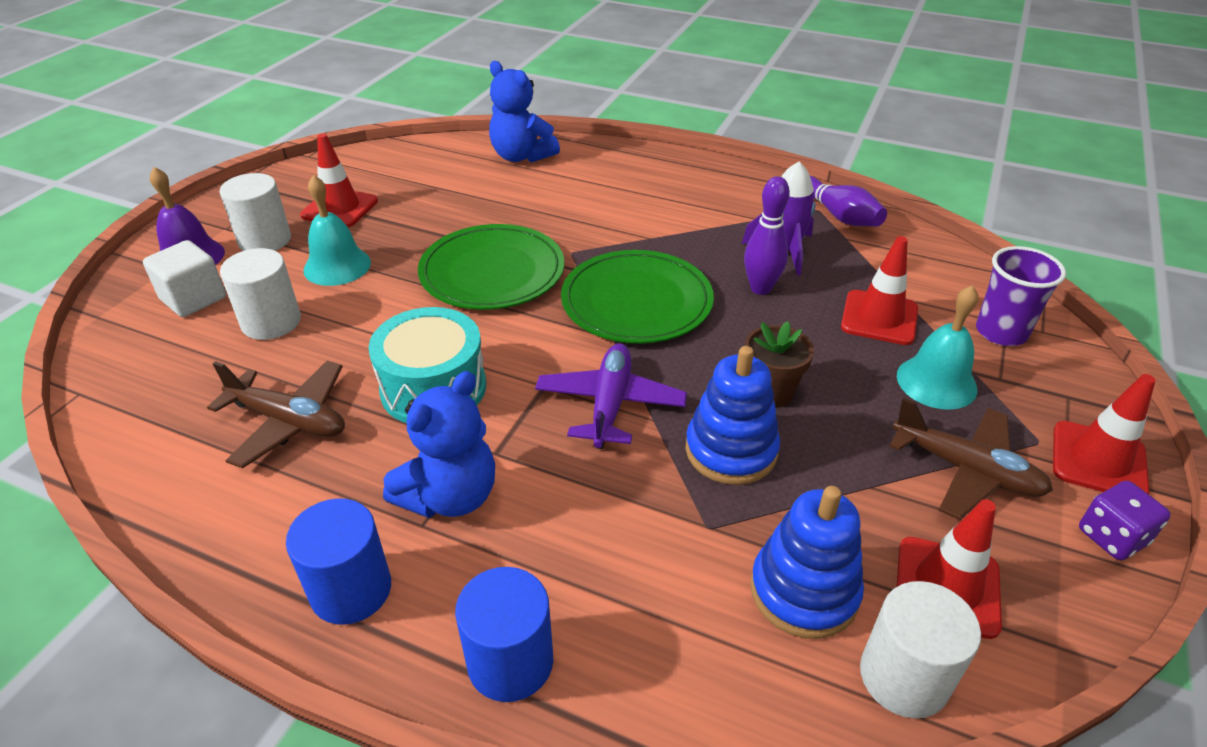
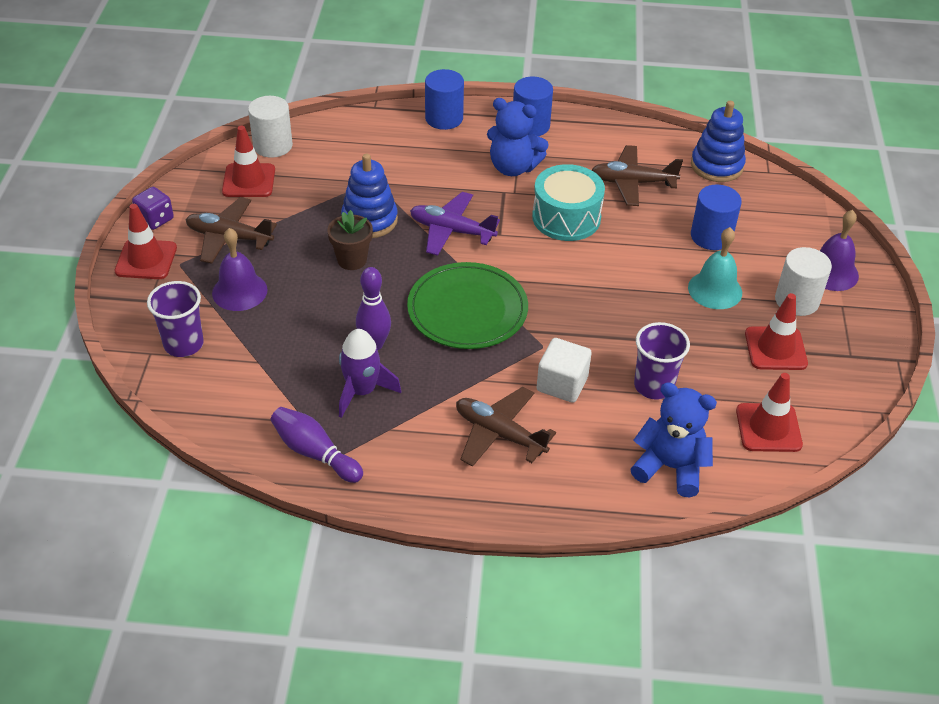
camera: 160 degrees right, 5 degrees up
white cube [143,240,226,317] -> white cube moved to [537,338,592,403]
white cylinder [220,248,301,340] -> blue cylinder [691,185,742,250]
blue teddy bear [383,371,495,518] -> blue teddy bear turned 90 degrees counterclockwise [487,98,549,176]
green plate [418,224,564,310] -> none
purple plane [535,343,687,449] -> purple plane turned 120 degrees clockwise [410,192,500,256]
blue stacking toy [750,486,864,639] -> blue stacking toy moved to [691,101,746,182]
red traffic cone [841,236,918,345] -> red traffic cone moved to [736,373,803,452]
turquoise bell [897,285,979,410] -> purple bell [212,228,268,311]
none -> brown plane [456,387,556,467]
none -> purple cup [634,322,690,400]

